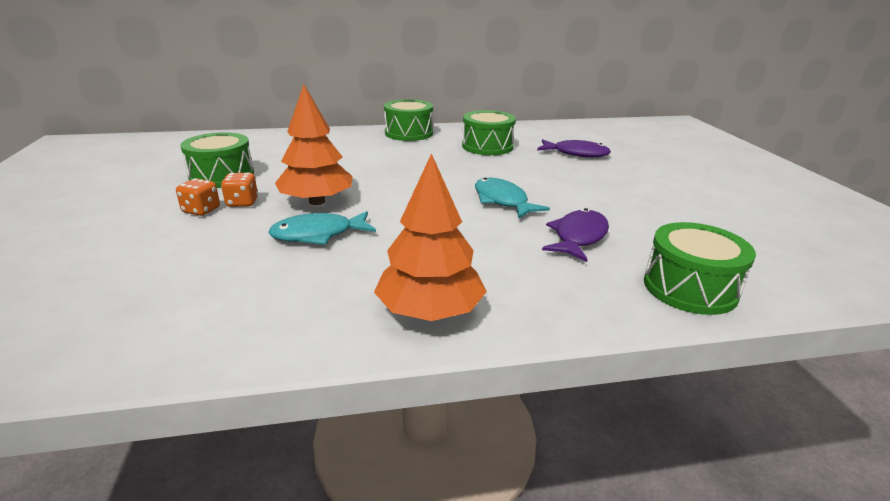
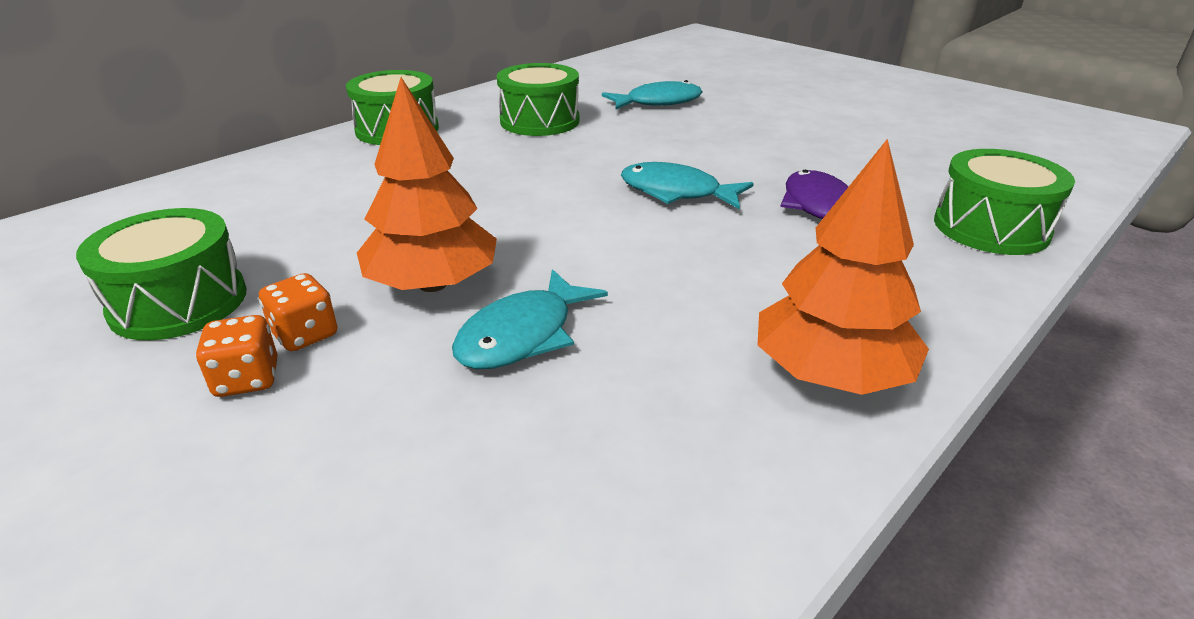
camera: 35 degrees left, 5 degrees up
purple fish [537,139,611,157] -> turquoise fish [602,80,703,110]

